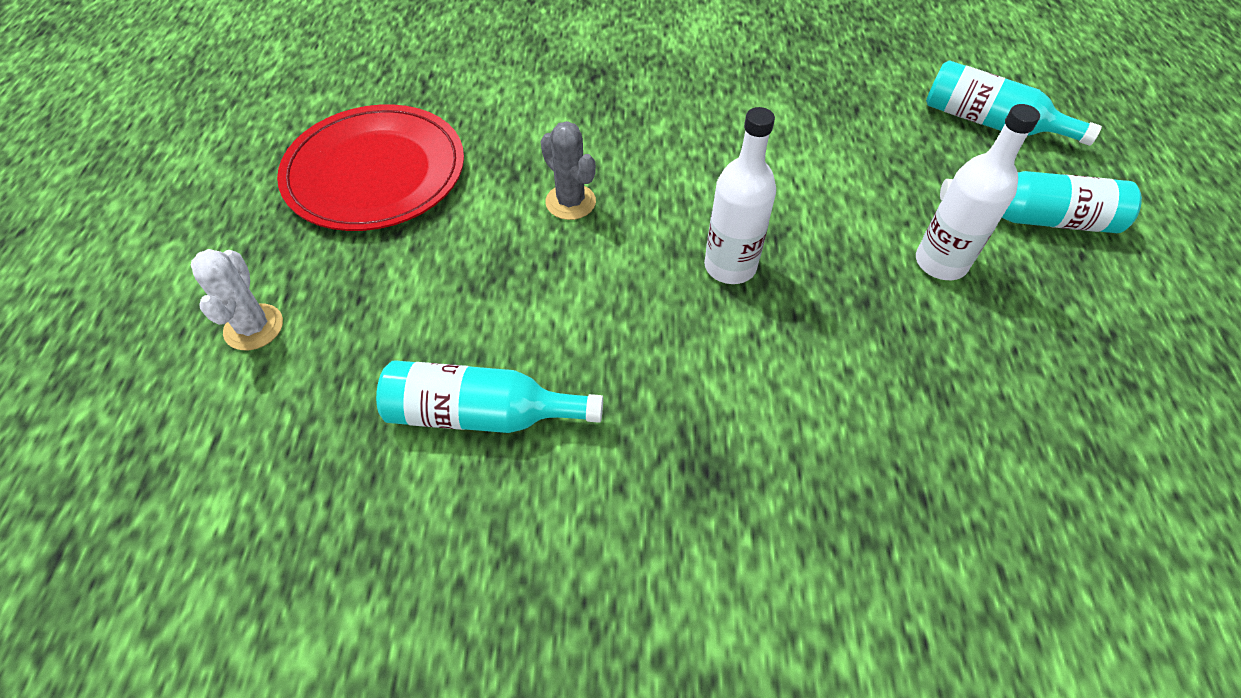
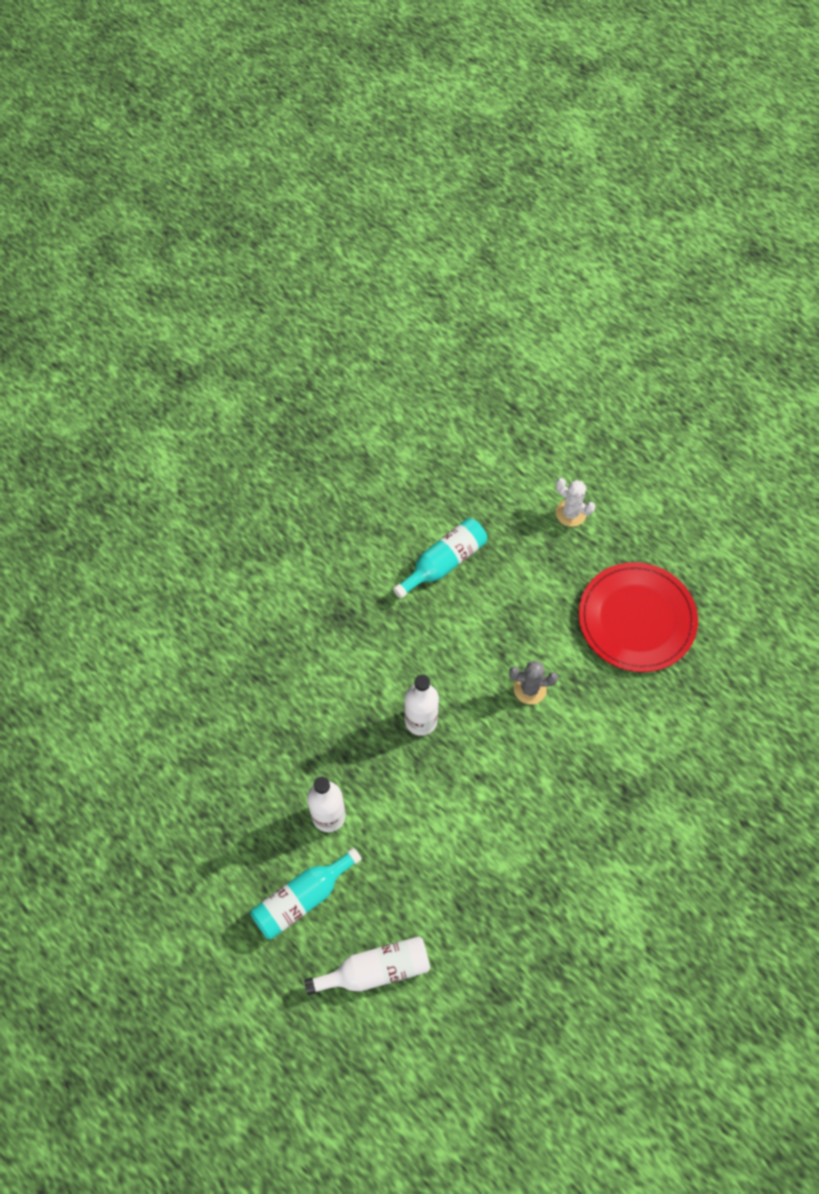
camera: 135 degrees right, 10 degrees up
turquoise bottle [926,60,1102,146] -> white bottle [304,936,430,995]

